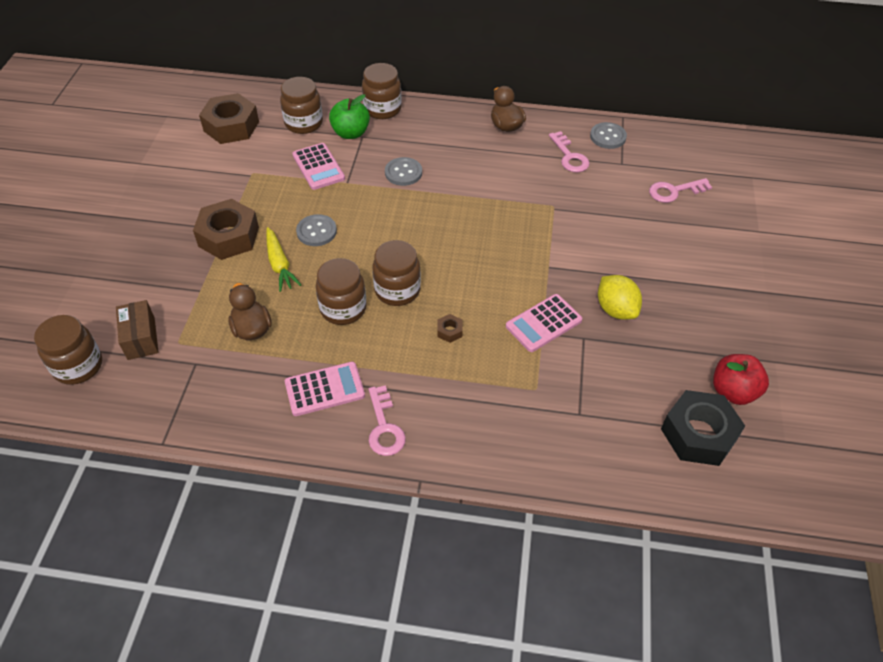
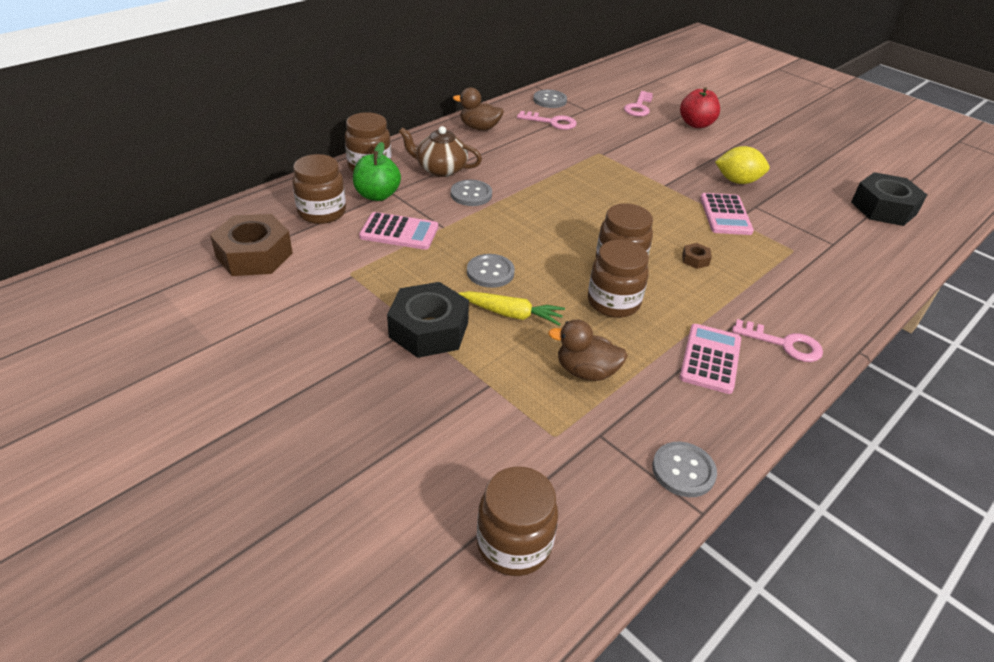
camera: 55 degrees left, 10 degrees down
brown box [116,300,159,360] -> none
brown nut [193,199,259,260] -> black nut [387,282,469,358]
red apple [713,354,769,405] -> red apple moved to [680,87,720,128]
none -> brown teapot [399,126,482,177]
none -> grey button [652,442,717,497]

